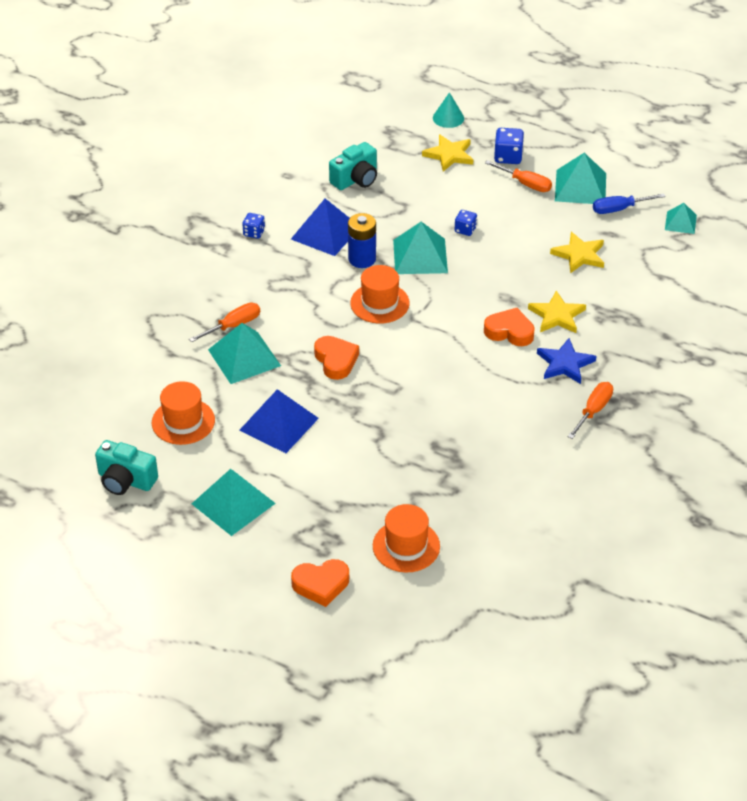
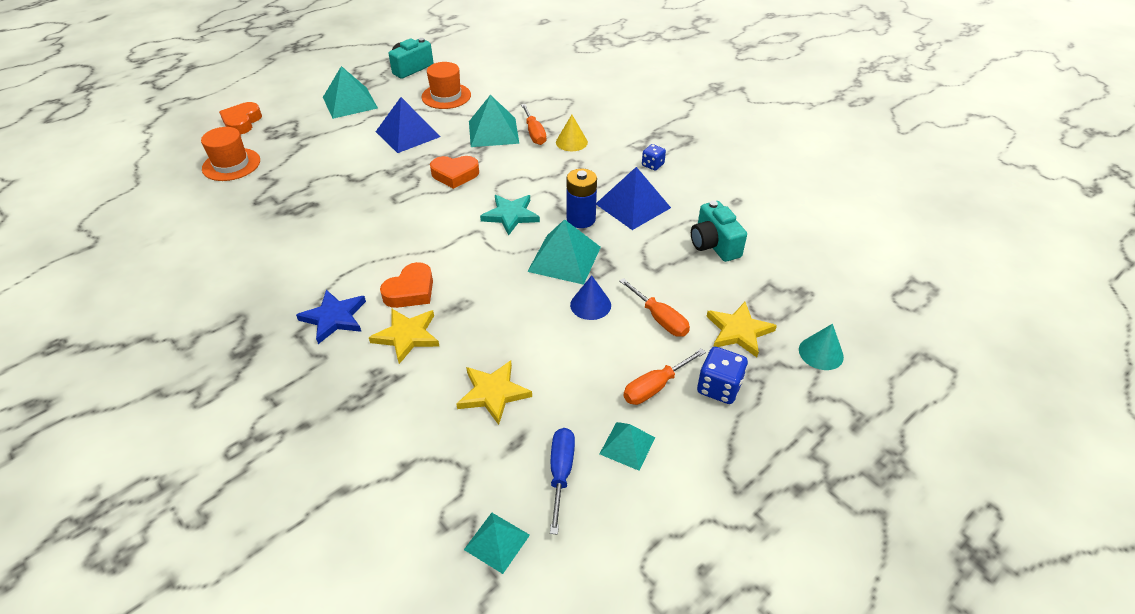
camera: 110 degrees right, 0 degrees up
orange hat [350,265,410,324] -> turquoise star [480,195,540,235]
blue dice [455,210,477,236] -> blue cone [570,275,611,320]
turquoise pyramid [555,152,606,204] -> turquoise pyramid [600,422,655,471], size x0.58
orange screwdriver [568,382,613,439] -> orange screwdriver moved to [619,278,690,337]
none -> yellow cone [556,115,588,151]

